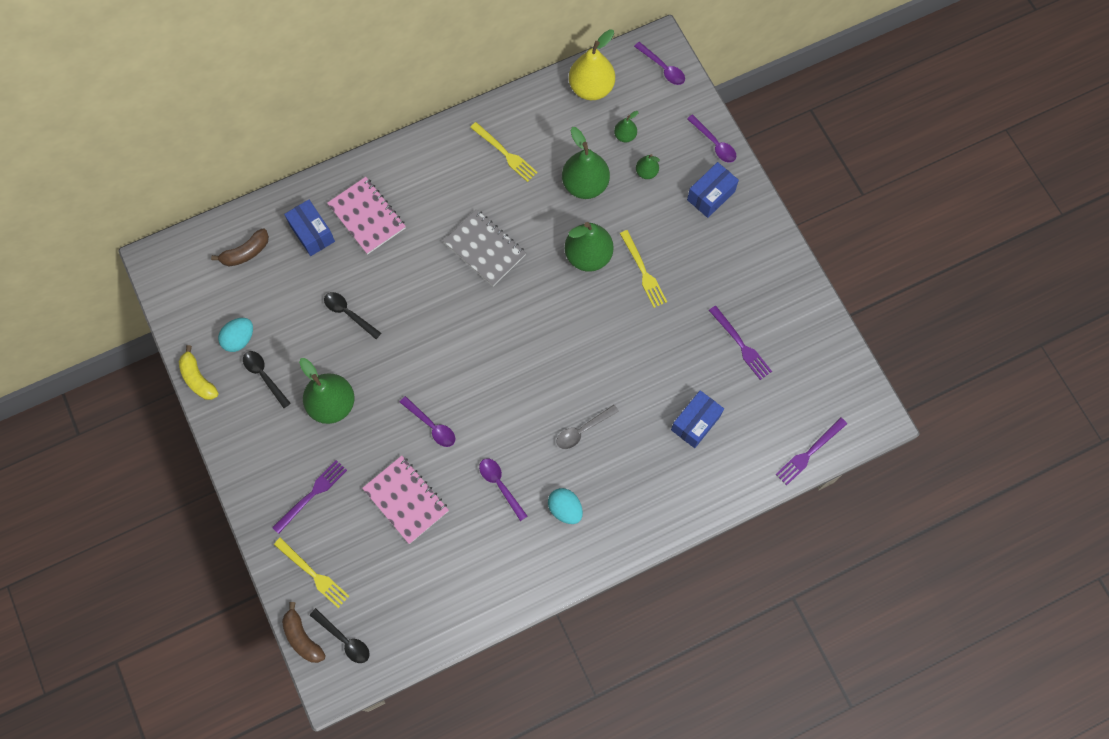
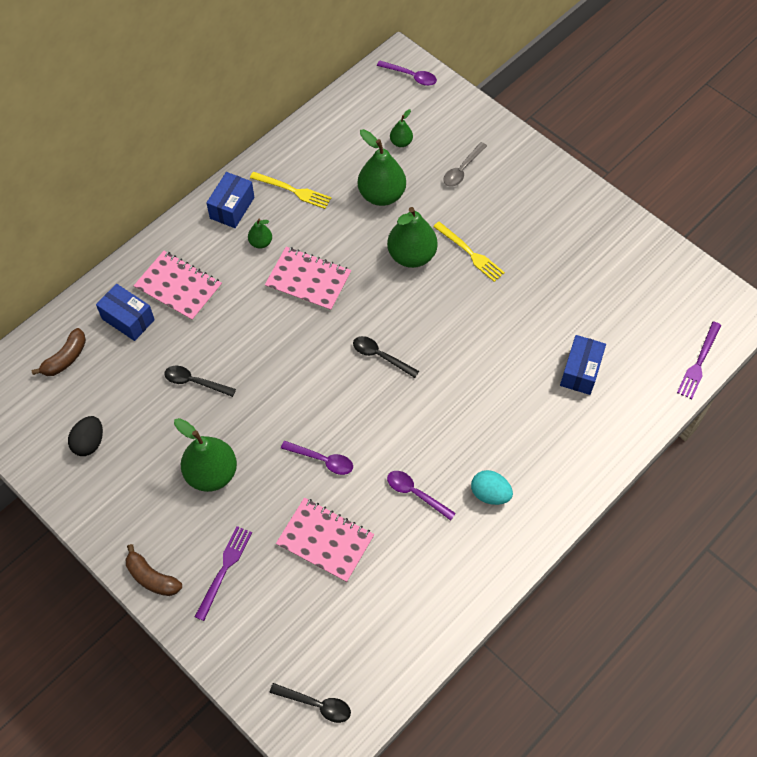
camera: 20 degrees left, 10 degrees down
yellow banana [179,345,219,400] -> none
turquoise egg [218,318,253,352] -> black egg [68,416,103,456]
black spoon [243,351,291,408] -> black spoon moved to [353,336,419,378]
yellow fork [274,537,349,608] -> none
brown banana [282,602,325,663] -> brown banana moved to [126,544,182,596]
grey notebook [443,209,526,287] -> pink notebook [265,247,351,311]
grey spoon [557,405,619,449] -> grey spoon moved to [443,142,487,187]
yellow pear [569,29,615,100] -> none
green pear [636,154,660,179] -> green pear moved to [248,219,272,249]
purple spoon [687,114,736,163] -> none
blue box [687,162,739,218] -> blue box moved to [206,172,254,228]
purple fork [709,306,772,380] -> none

